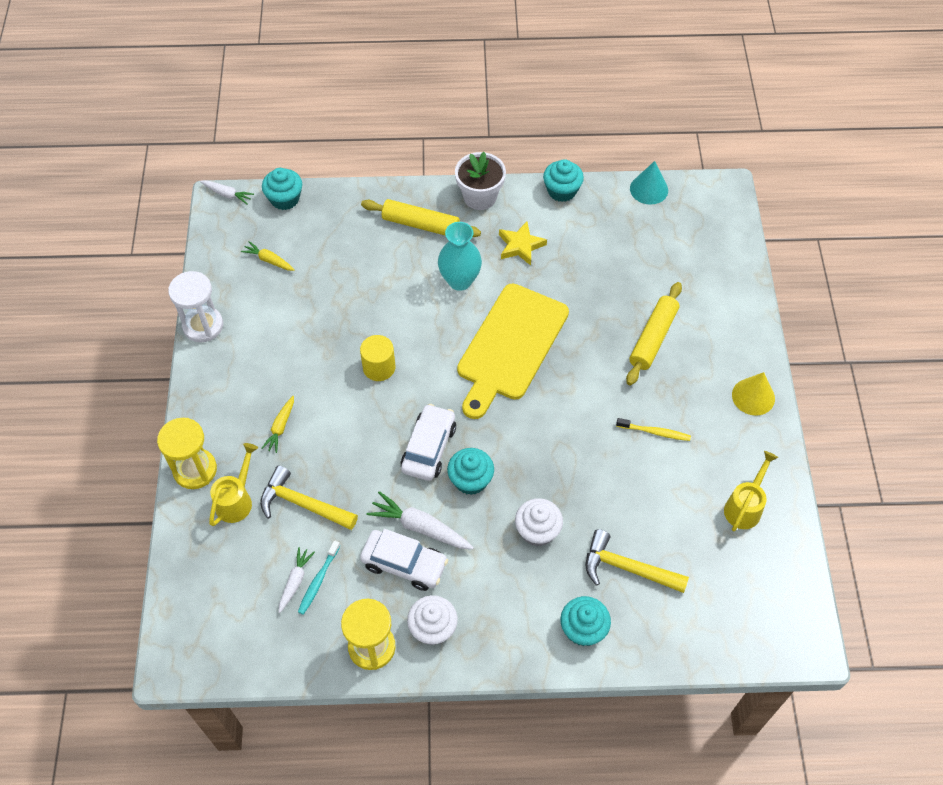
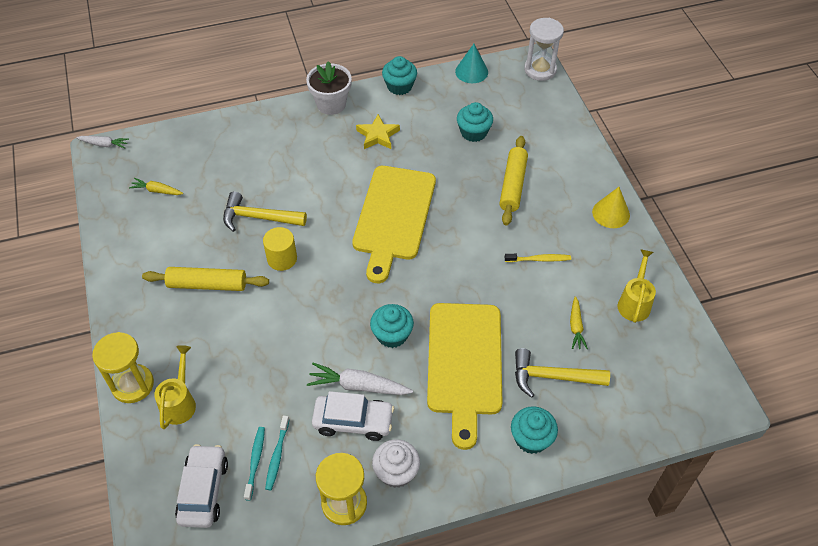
camera: 15 degrees left, 5 degrees down
white hourglass [168,271,223,342] -> white hourglass moved to [524,18,564,81]
yellow hammer [260,465,358,530] -> yellow hammer moved to [223,192,307,232]
yellow carrot [261,396,294,453] -> yellow carrot moved to [570,296,588,349]
turquoise cupcake [262,168,302,210] -> turquoise cupcake moved to [457,102,493,142]
white carrot [279,547,315,613] -> turquoise toothbrush [244,427,265,501]
yellow rolling pin [361,199,481,237] -> yellow rolling pin moved to [142,267,269,291]
white car [401,404,456,481] -> white car moved to [175,444,228,528]
turquoise vase [438,222,482,291] -> none
white cupcake [515,498,563,546] -> yellow cutting board [427,303,502,450]

